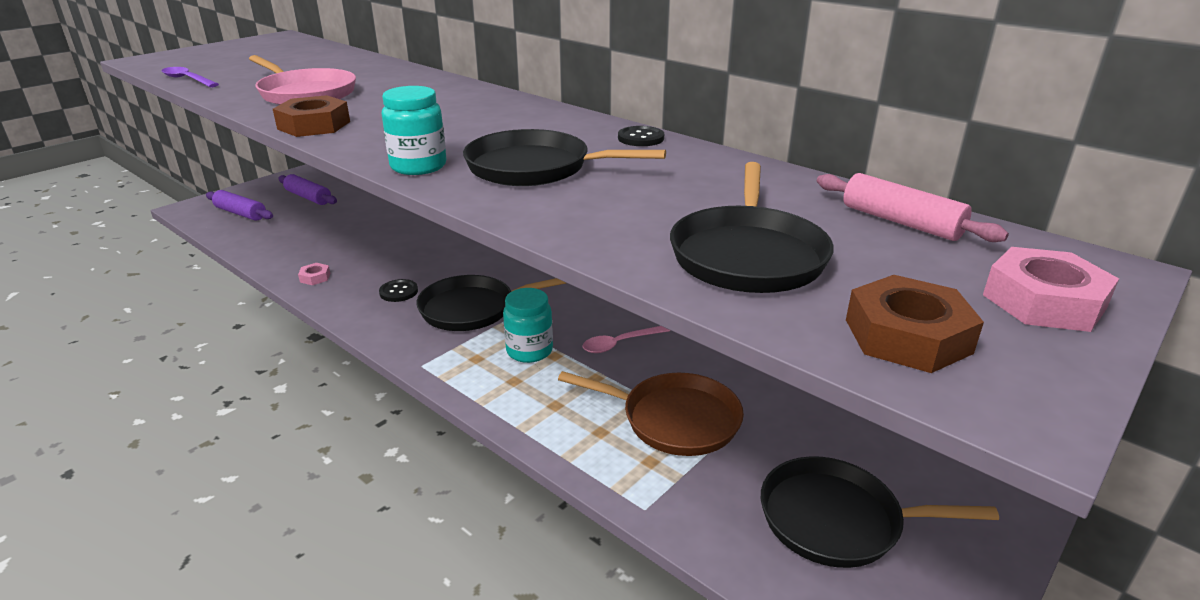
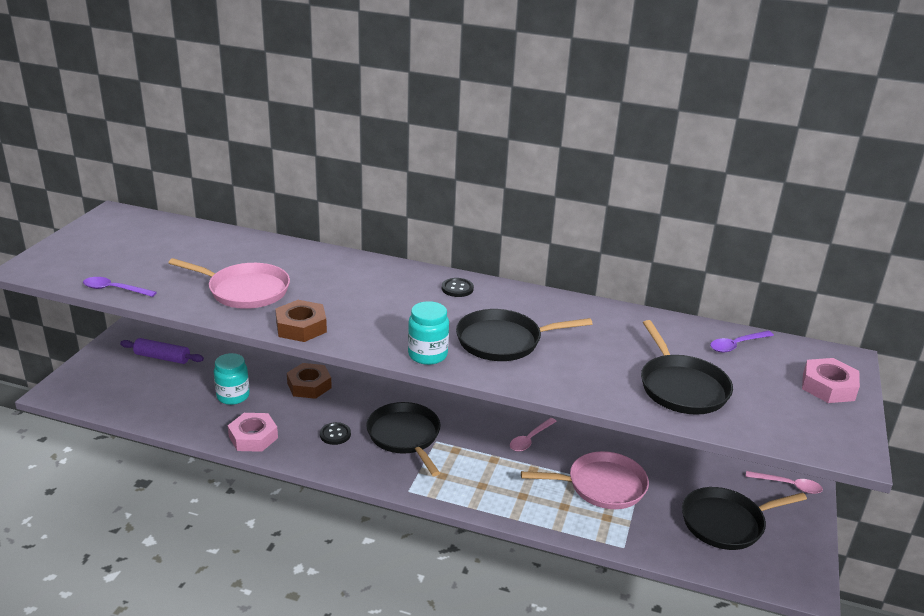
camera: 25 degrees left, 0 degrees up
purple rolling pin [206,190,273,221] -> none
pink nut [298,263,330,285] -> pink nut [228,413,278,452], size x1.85
black pan [416,275,566,331] -> black pan turned 105 degrees clockwise [366,402,441,476]
turquoise jar [503,288,553,363] -> turquoise jar moved to [214,353,250,405]
brown pan [558,371,744,456] -> pink pan [521,451,649,509]
black button [618,126,664,146] -> black button moved to [442,278,474,297]
pink rolling pin [817,173,1009,242] -> purple spoon [710,331,774,353]
brown nut [846,275,984,373] -> brown nut moved to [287,363,332,399]
none -> pink spoon [746,471,823,494]

